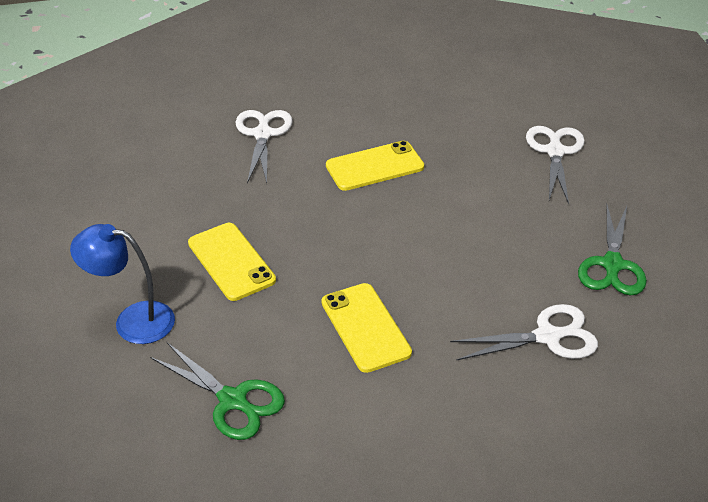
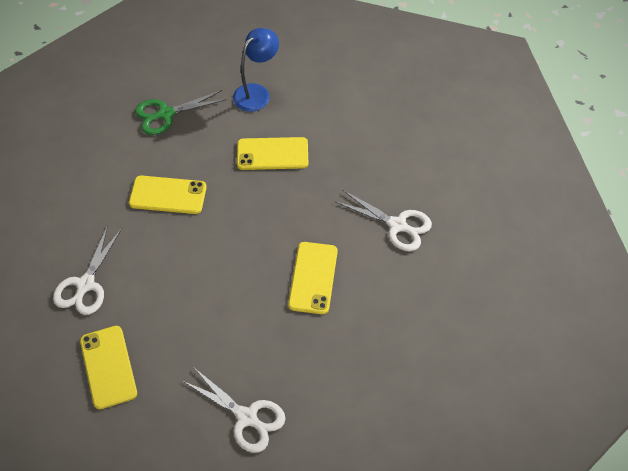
camera: 120 degrees right, 15 degrees up
green scissors [578,205,647,296] -> yellow phone [80,326,137,409]

